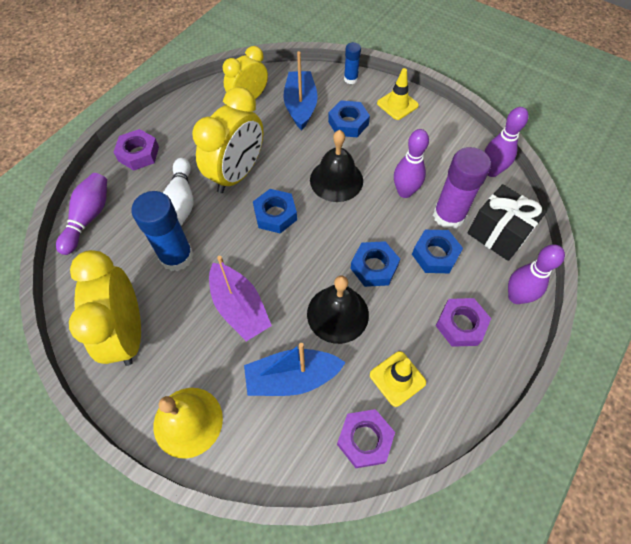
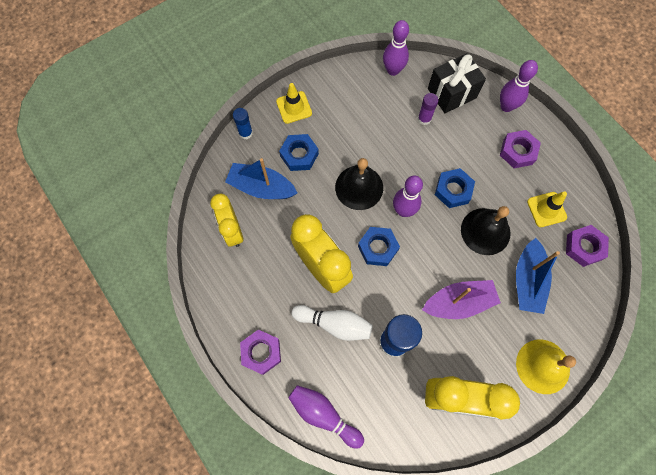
camera: 70 degrees left, 10 degrees up
purple bowling pin [394,129,429,198] -> purple bowling pin moved to [393,176,423,217]
blue nut [412,230,463,273] -> none
purple glue stick [433,147,491,229] -> purple glue stick [418,93,439,125], size x0.53

